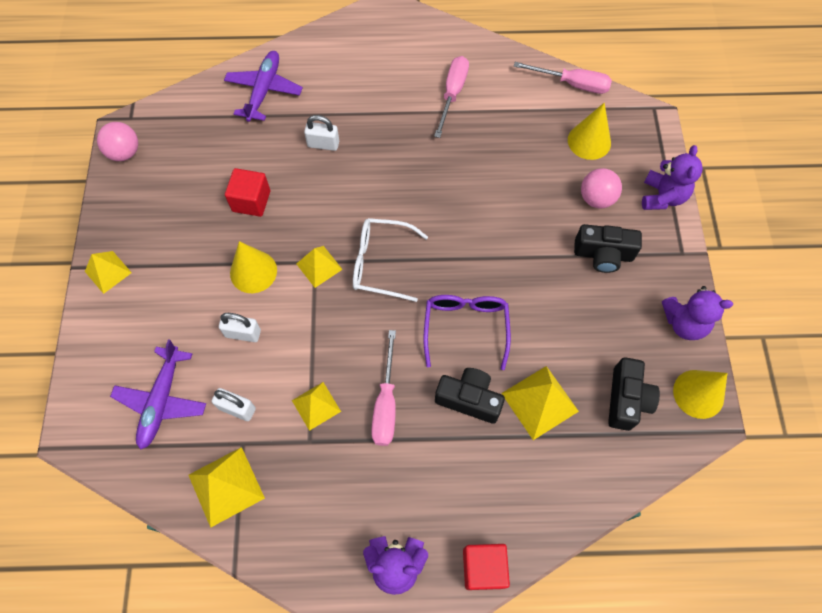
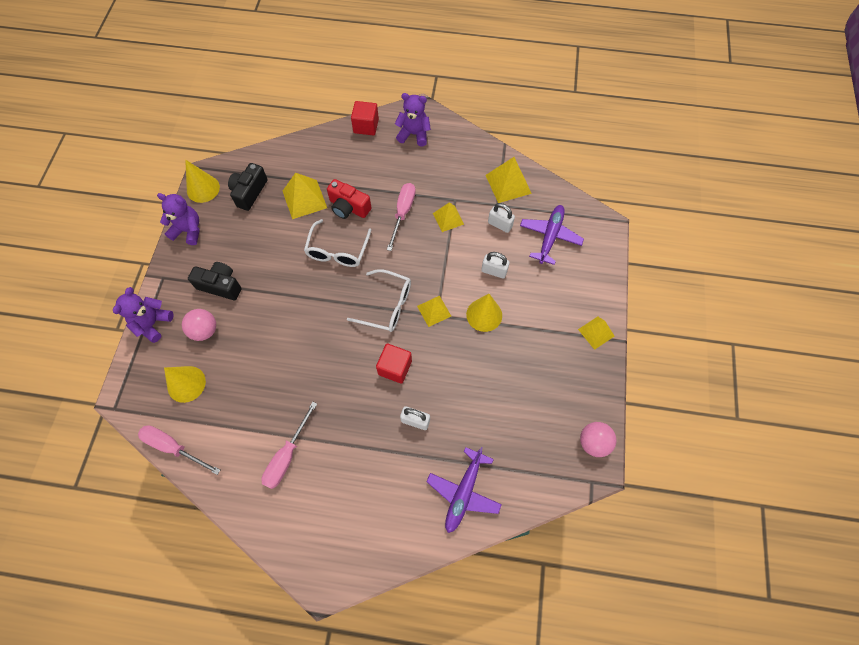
camera: 170 degrees left, 0 degrees up
red cube [225,168,270,217] -> red cube moved to [376,343,412,384]
purple glasses [423,295,511,370] -> white glasses [304,219,371,267]
black camera [435,368,505,424] -> red camera [327,179,371,219]

